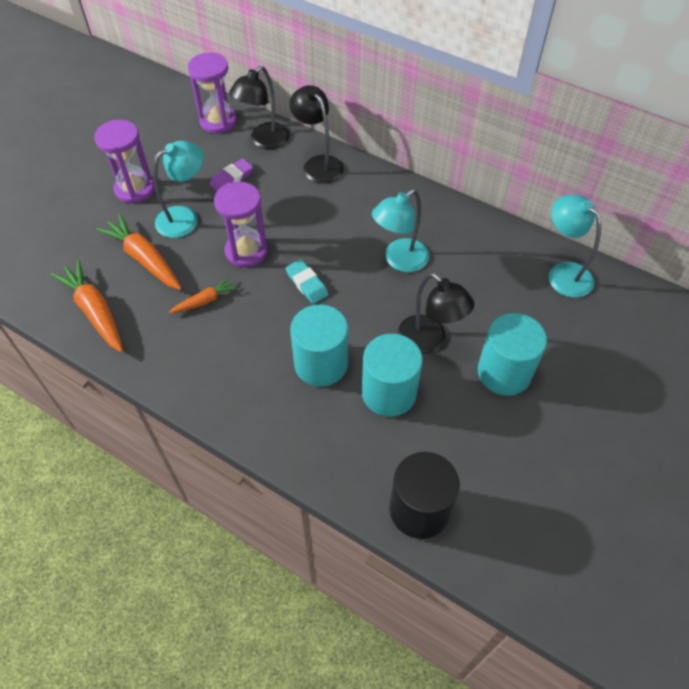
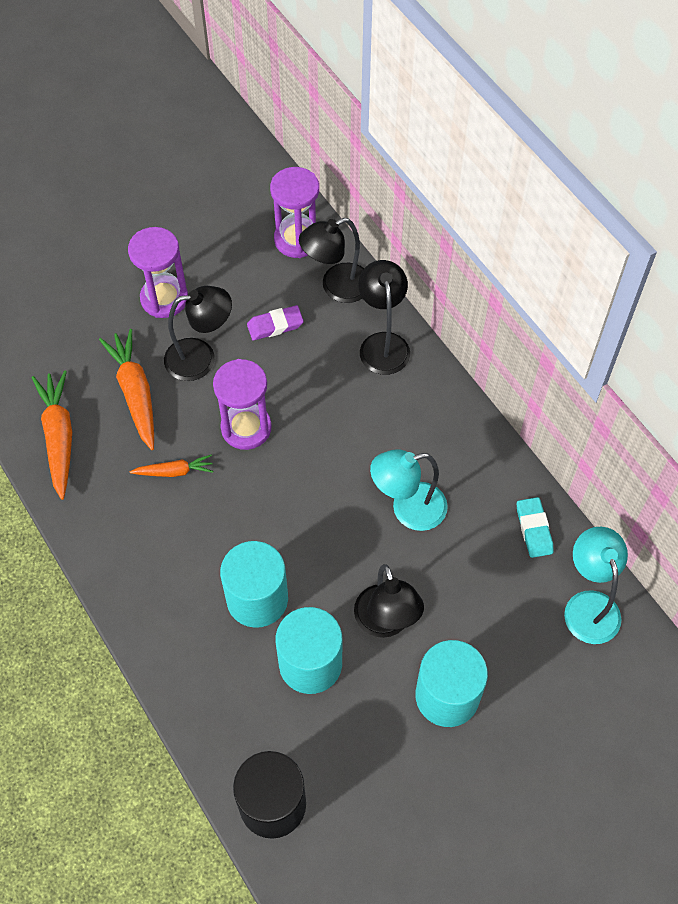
camera: 25 degrees right, 5 degrees up
turquoise lamp [153,141,203,238] -> black lamp [164,286,232,381]
turquoise eraser [285,259,328,304] -> turquoise eraser moved to [517,497,554,558]

